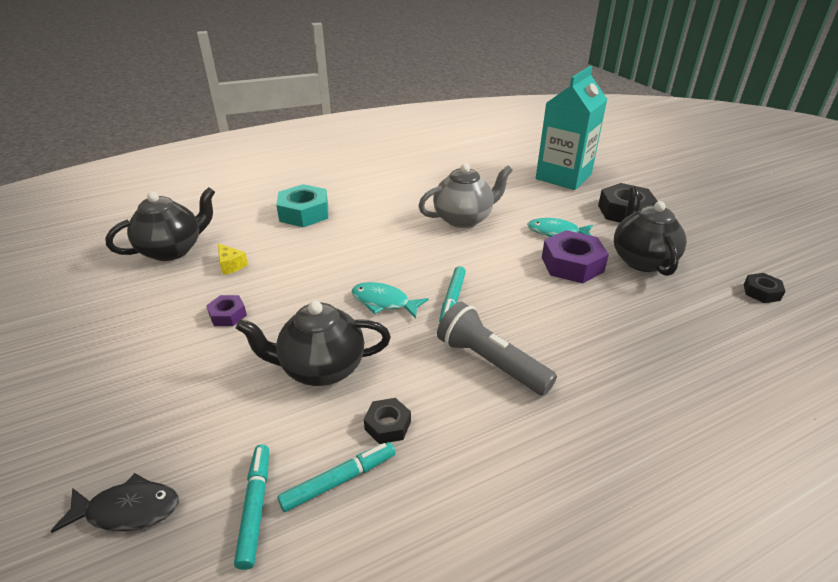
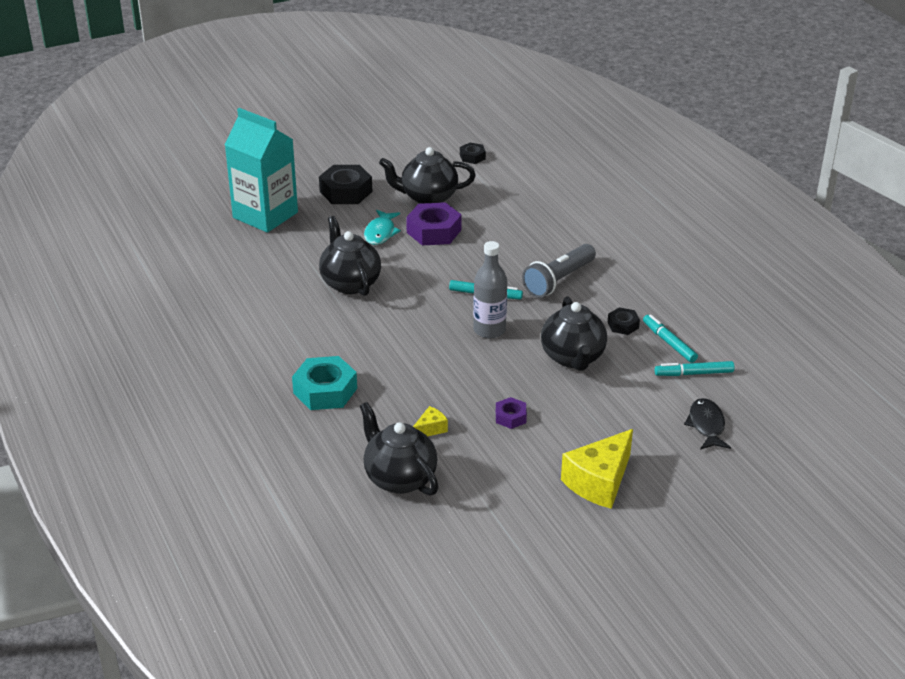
camera: 90 degrees left, 0 degrees up
turquoise fish [351,282,429,319] -> grey bottle [473,241,507,339]
grey teapot [418,163,513,228] -> black teapot [319,216,381,296]
none -> yellow cheese [561,429,633,509]

